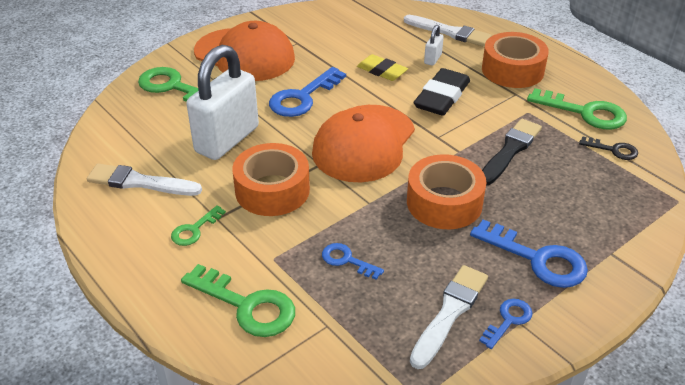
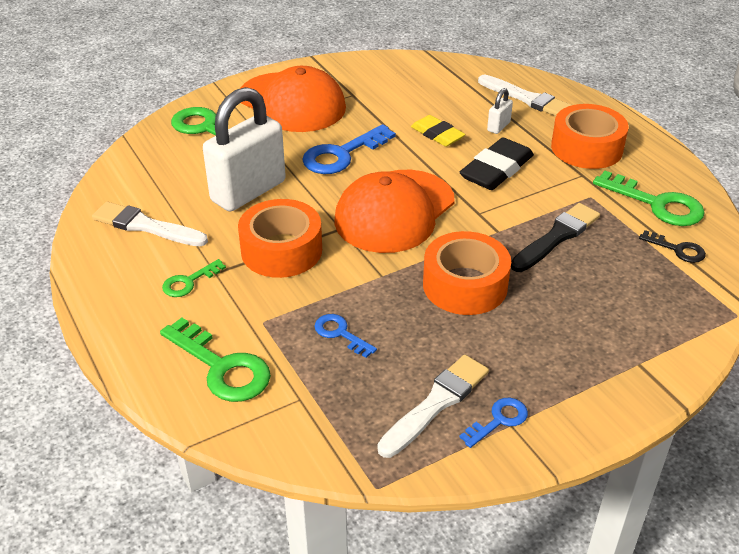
camera: 10 degrees right, 0 degrees up
blue key [470,219,588,288] -> none

